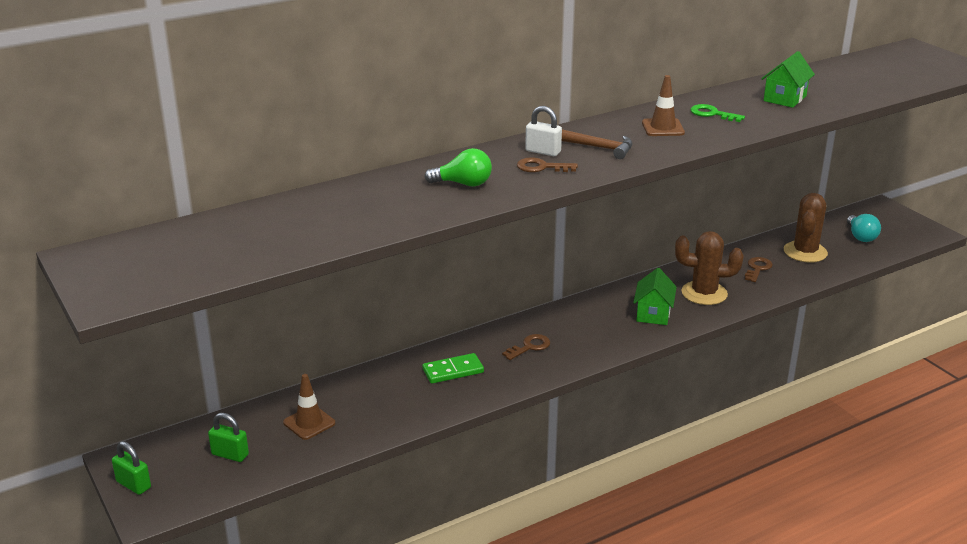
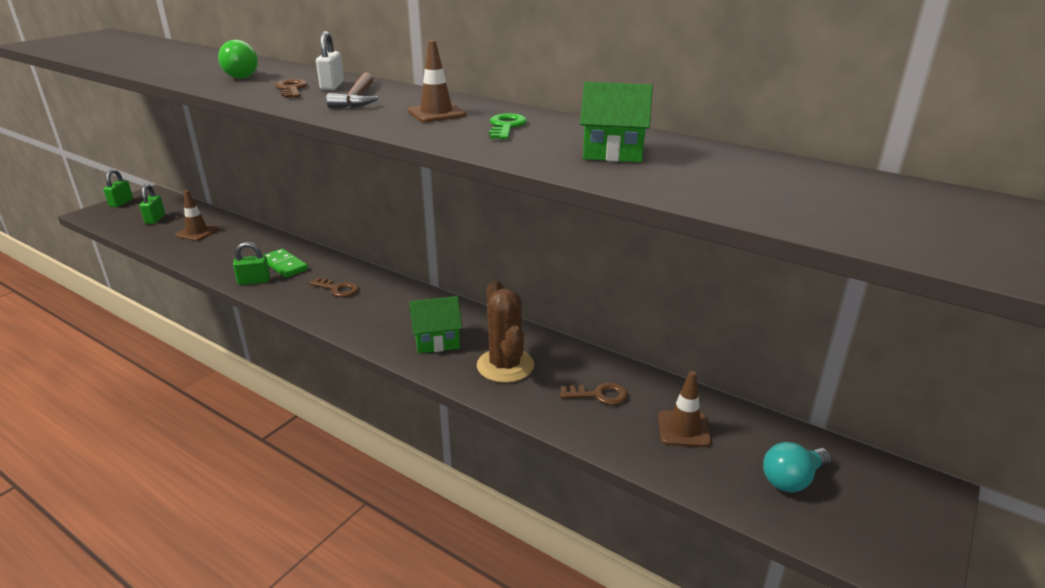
camera: 65 degrees right, 0 degrees up
brown cactus [784,193,828,262] -> brown traffic cone [658,371,711,447]
none -> green padlock [233,242,270,285]

